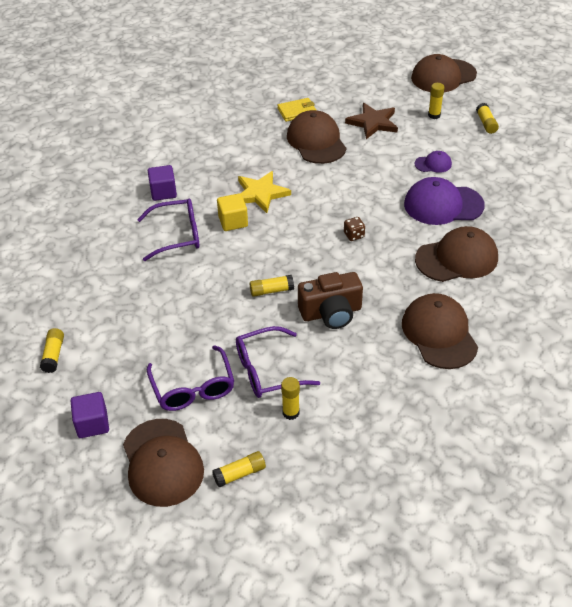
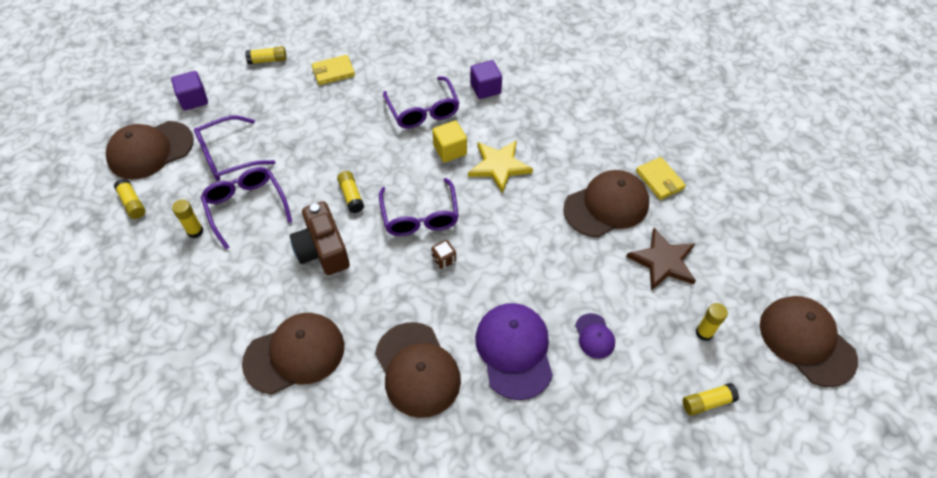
camera: 80 degrees right, 10 degrees up
none -> yellow wallet [312,55,355,85]
none -> purple glasses [379,178,459,236]

